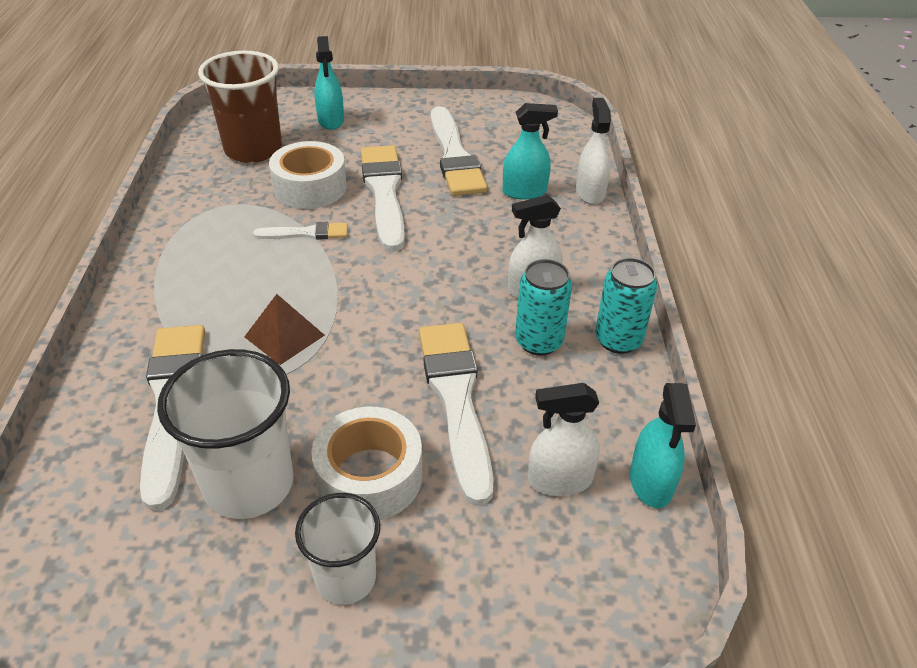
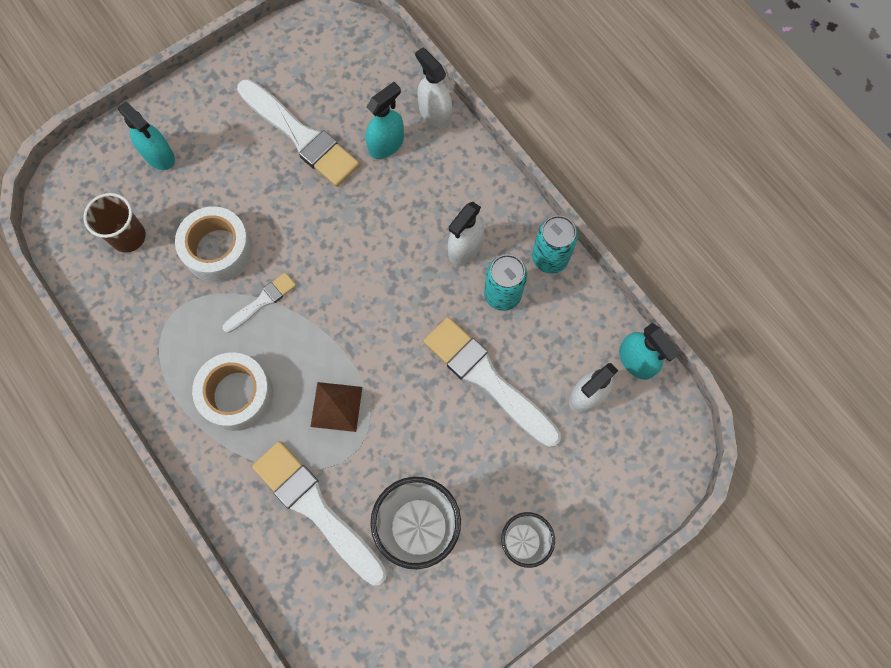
camera: 35 degrees left, 30 degrees up
brown cup [198,51,282,163] -> brown cup [84,193,146,253], size x0.62
white tape [311,407,422,520] -> white tape moved to [192,352,274,431]
white brush [361,145,405,252] -> none

